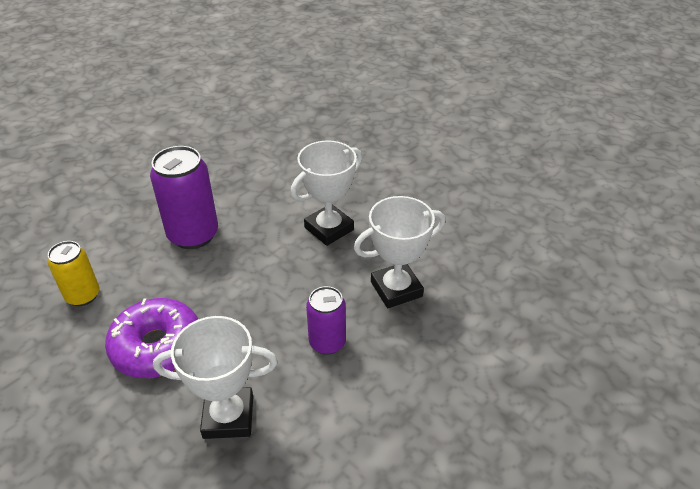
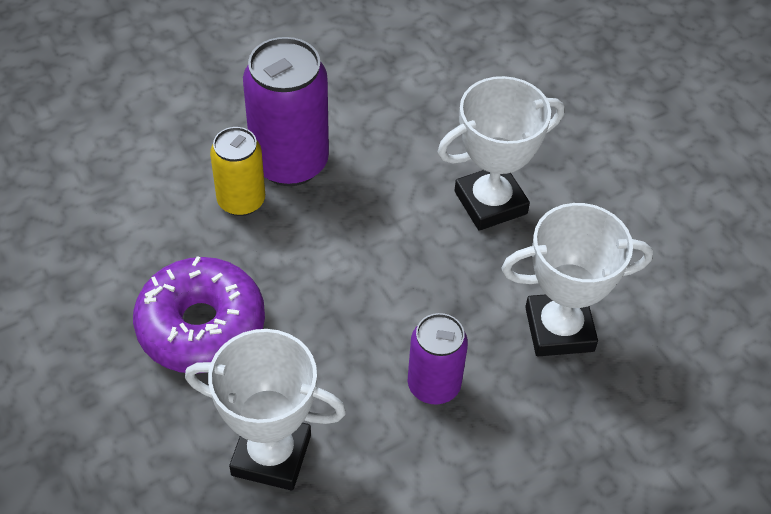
camera: 15 degrees right, 10 degrees up
yellow can [48,241,99,306] -> yellow can moved to [210,127,265,216]

